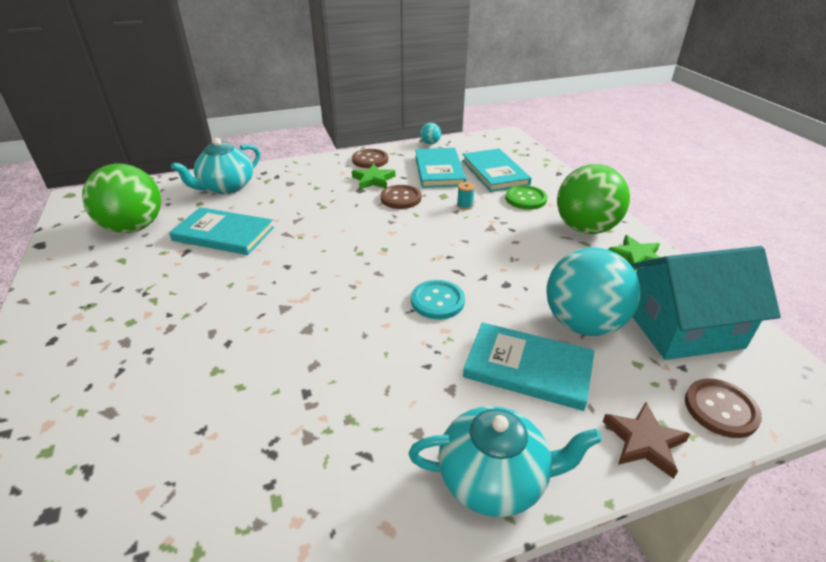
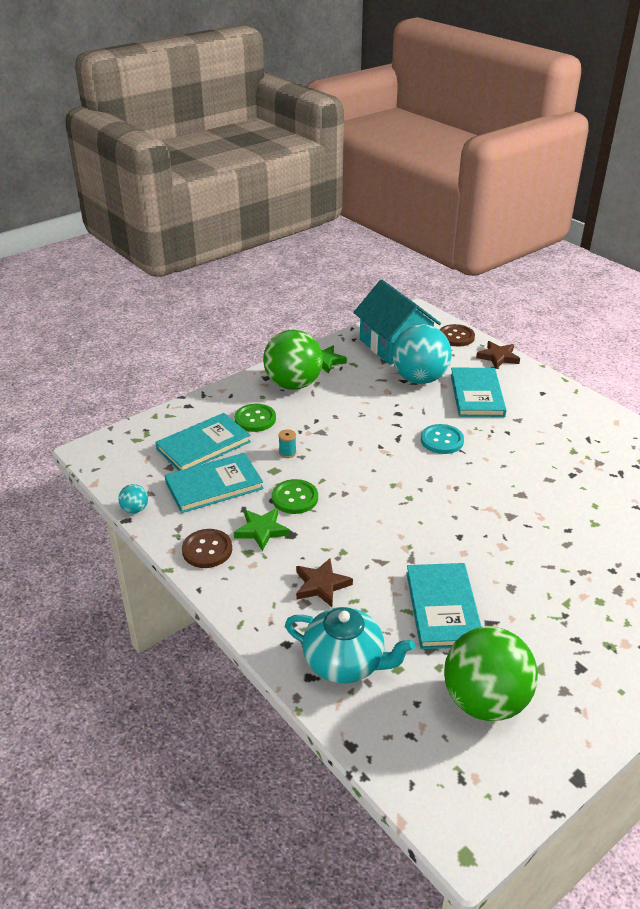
camera: 110 degrees left, 0 degrees up
brown button [380,185,421,209] -> green button [272,479,318,514]
turquoise teapot [409,406,602,517] -> none
none -> brown star [296,558,353,607]

